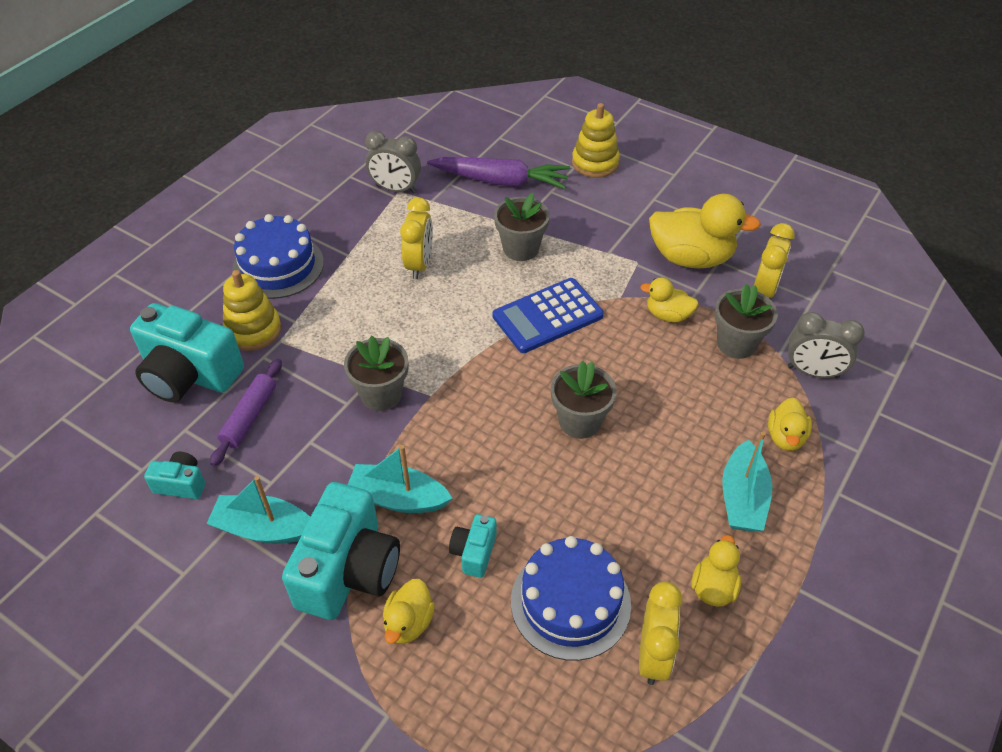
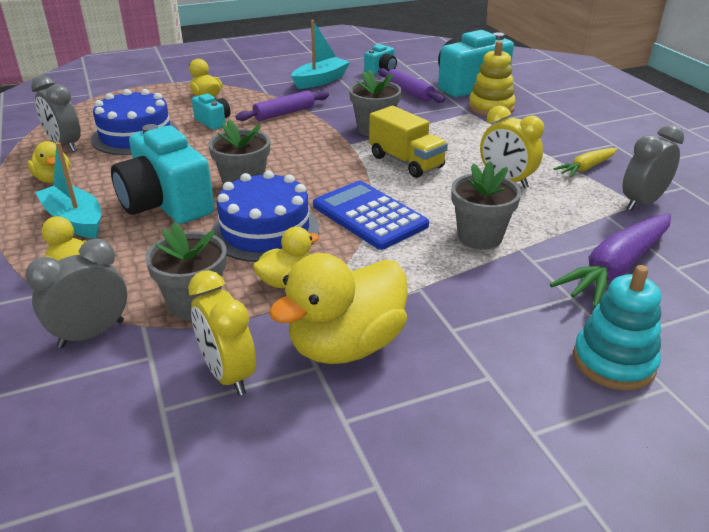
camera: 125 degrees right, 15 degrees down
blue cake [232,214,324,299] -> blue cake moved to [211,170,319,262]
turquoise camera [282,482,400,620] -> turquoise camera moved to [111,124,214,224]
turquoise boat [347,445,452,513] -> purple rolling pin [236,90,329,121]
blue calculator [493,278,604,353] -> blue calculator turned 45 degrees counterclockwise [313,181,429,250]
yellow stacking toy [572,103,620,178] -> turquoise stacking toy [573,265,661,390]
yellow clock [639,582,682,685] -> grey clock [31,75,81,152]
none -> yellow truck [369,106,448,178]
none -> yellow carrot [554,148,617,177]

